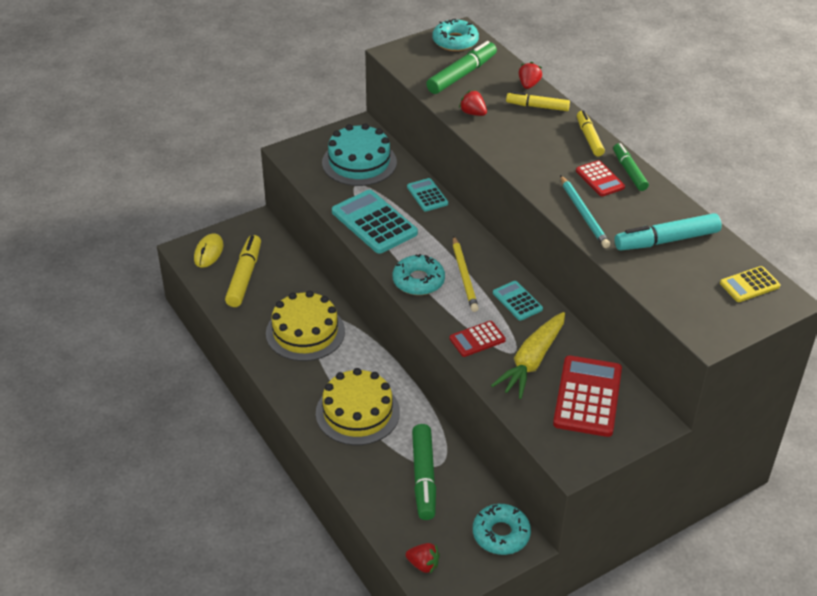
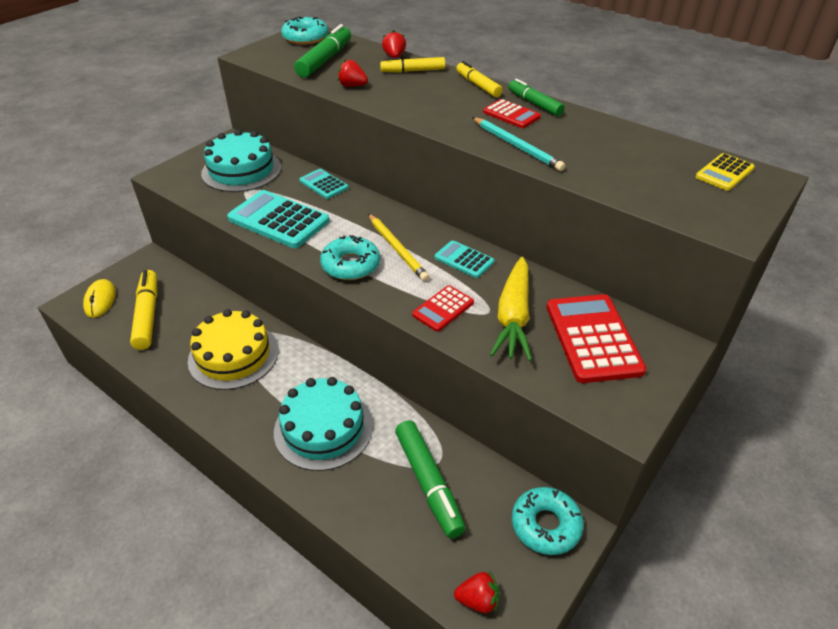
camera: 20 degrees left, 0 degrees up
yellow cake [316,368,400,445] -> turquoise cake [274,377,373,471]
turquoise marker [615,213,722,250] -> none

